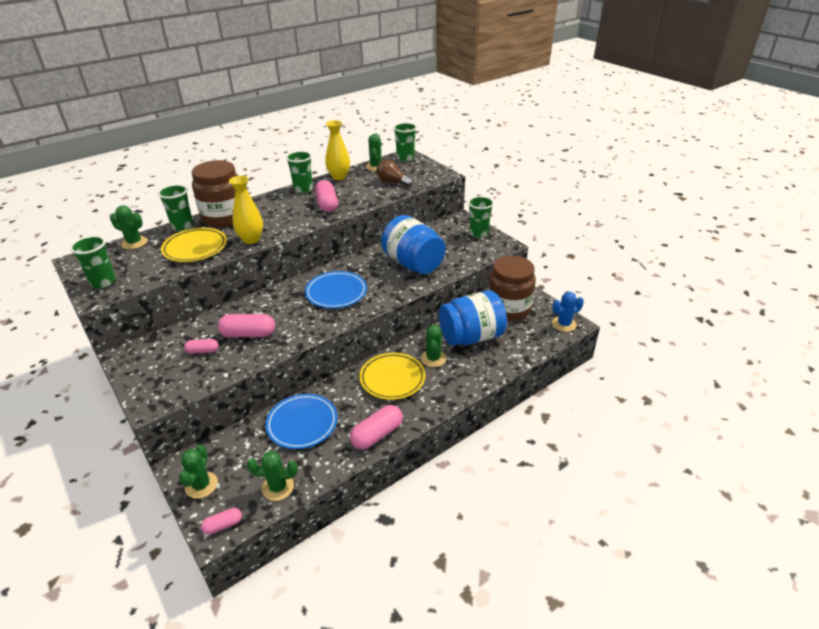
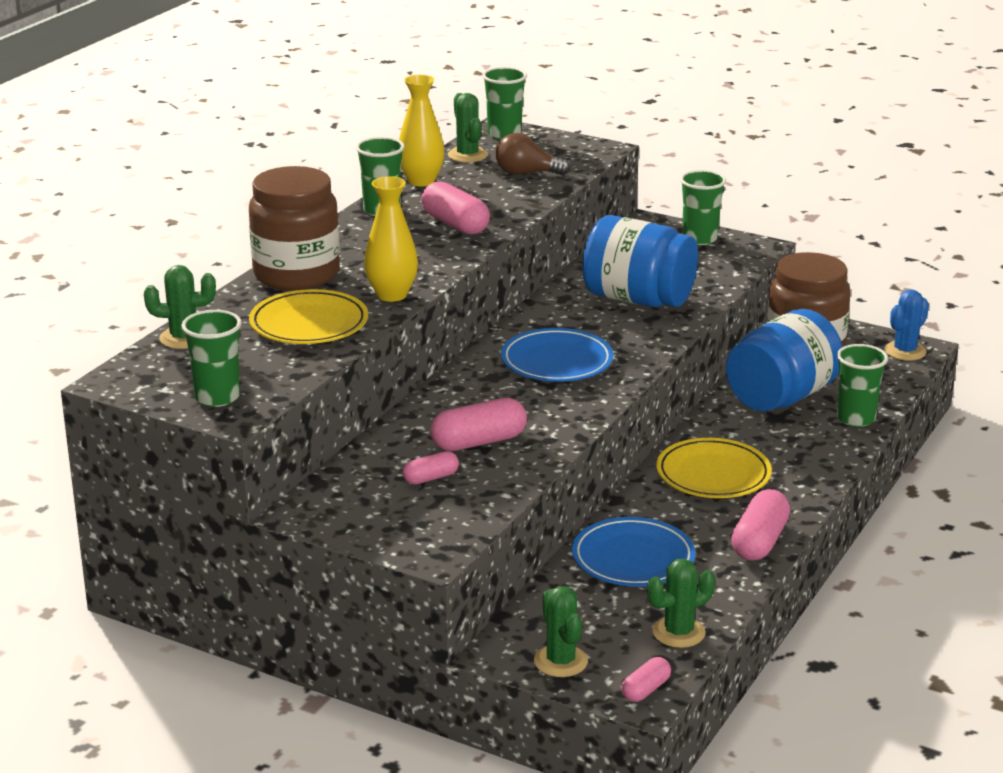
camera: 25 degrees left, 10 degrees down
green cup [158,184,193,231] -> green cup moved to [837,344,888,427]
green cactus [421,324,446,367] -> none

